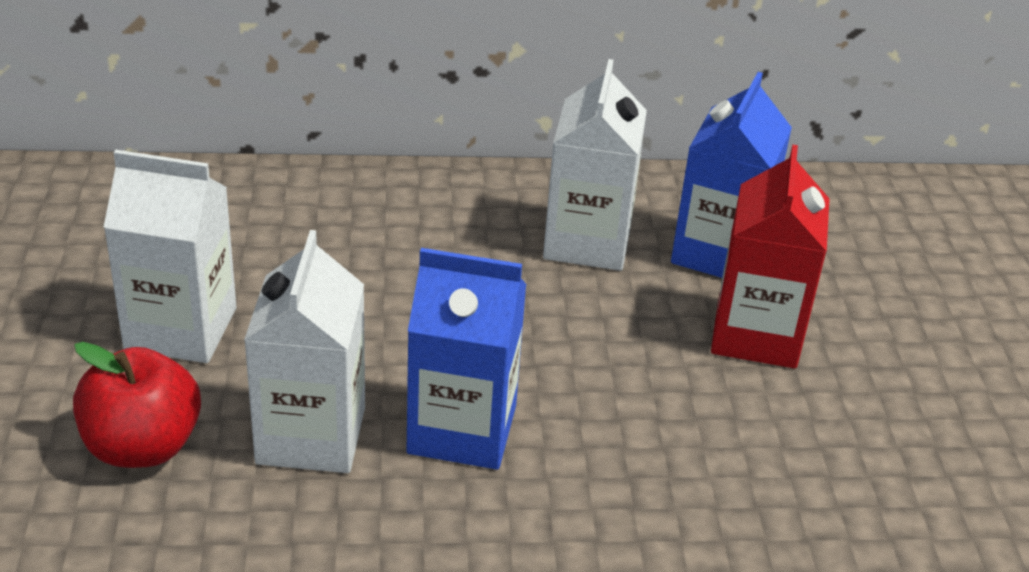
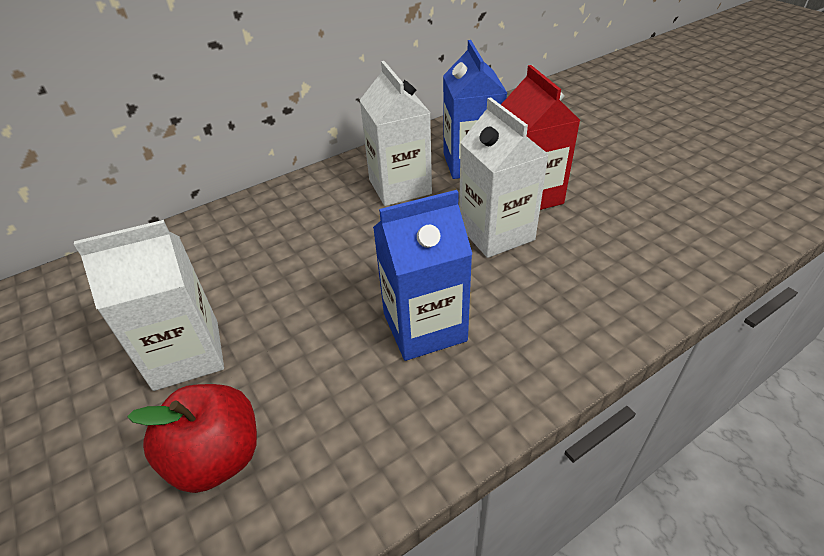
camera: 25 degrees left, 5 degrees up
white carton [244,230,365,473] -> white carton moved to [459,97,549,258]

